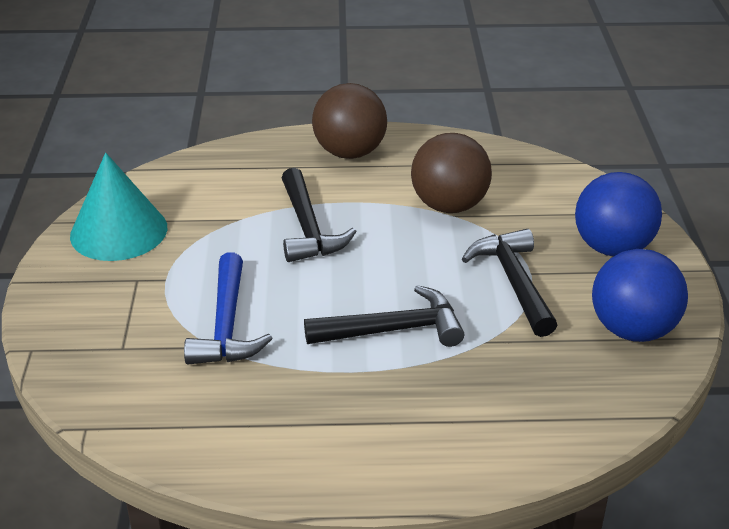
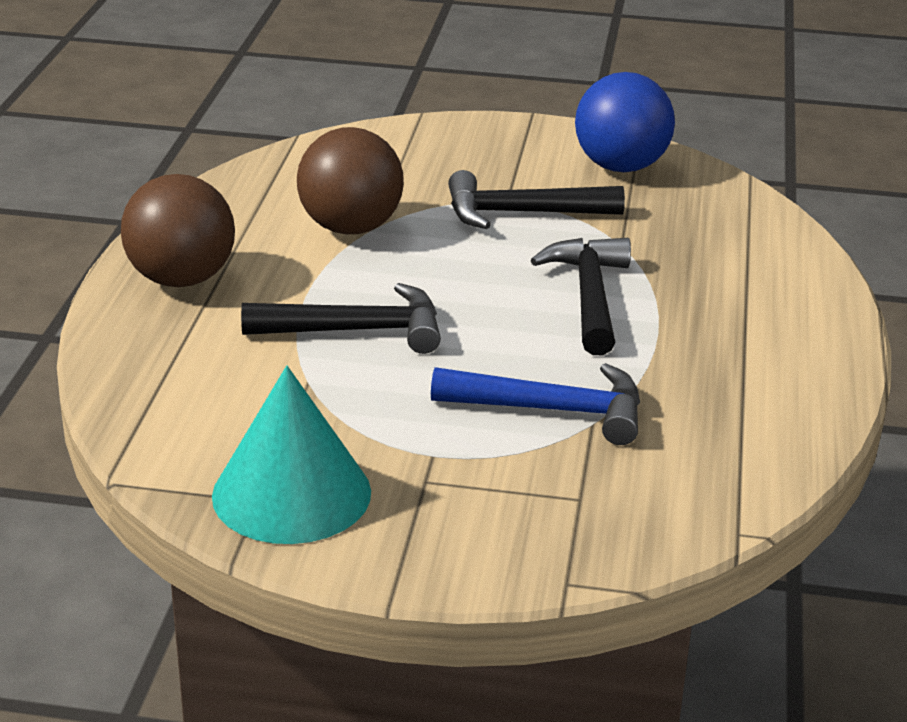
camera: 80 degrees left, 5 degrees down
blue ball [575,172,662,256] -> none

